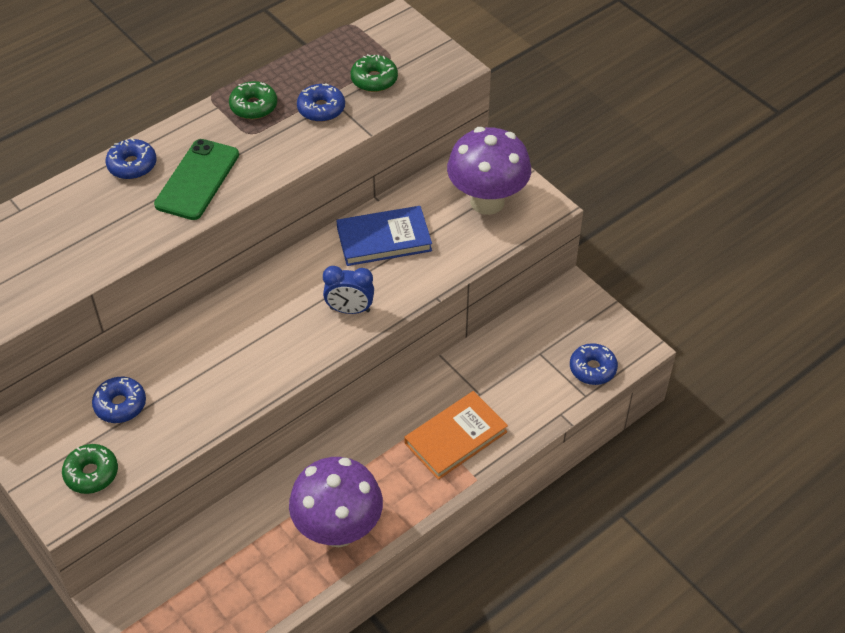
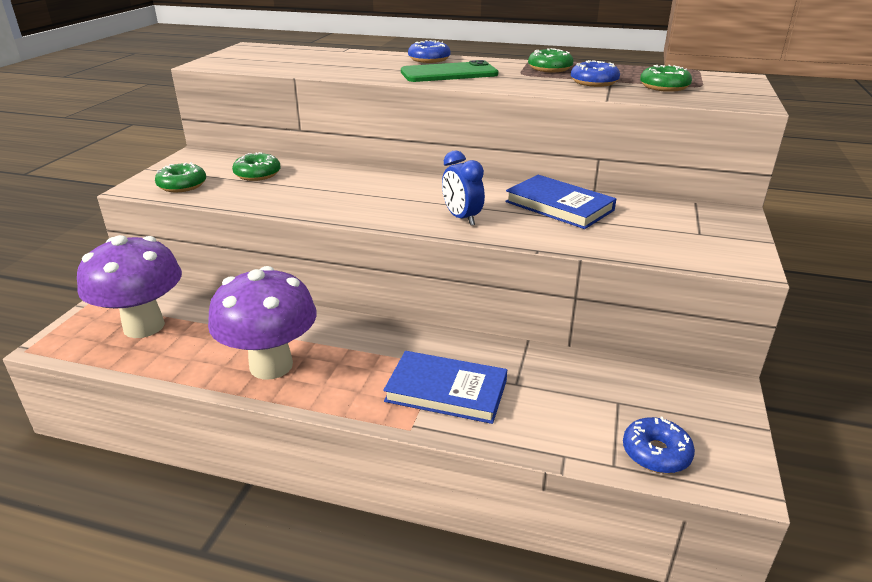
camera: 55 degrees right, 20 degrees down
blue donut [92,377,146,423] -> green donut [232,152,280,181]
orange book [404,391,508,480] -> blue book [383,351,507,424]
purple mushroom [447,127,531,215] -> purple mushroom moved to [77,235,182,338]

